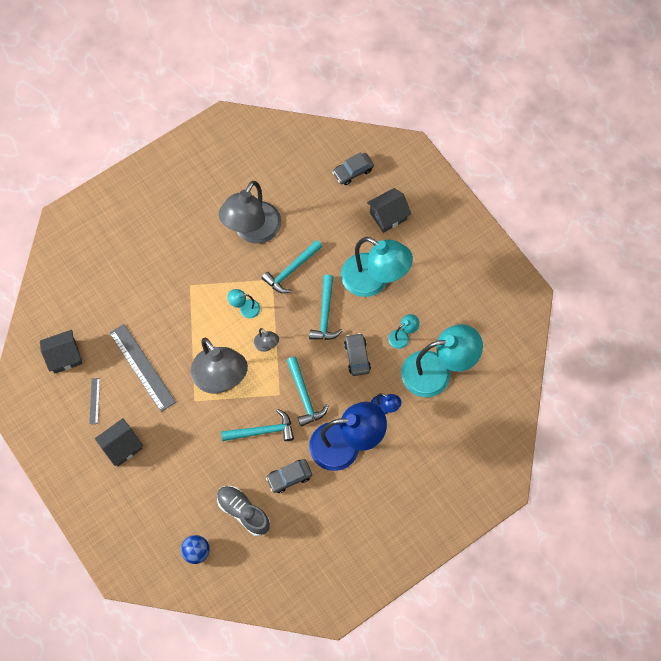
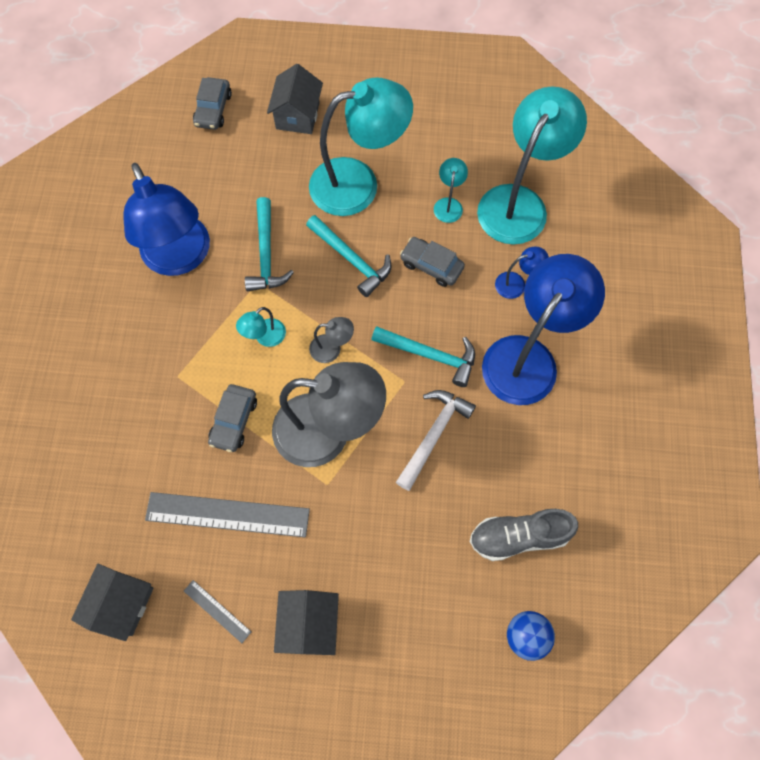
camera: 50 degrees left, 0 degrees up
grey lamp [219,181,281,244] -> blue lamp [123,163,210,276]
turquoise hammer [221,409,294,441] -> white hammer [396,390,476,491]
grey car [266,459,312,493] -> grey car moved to [208,384,257,452]

